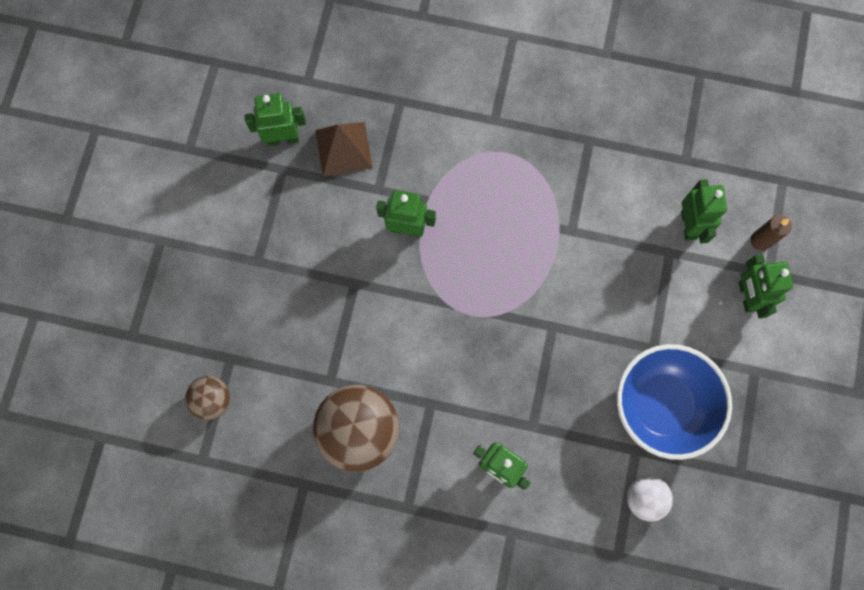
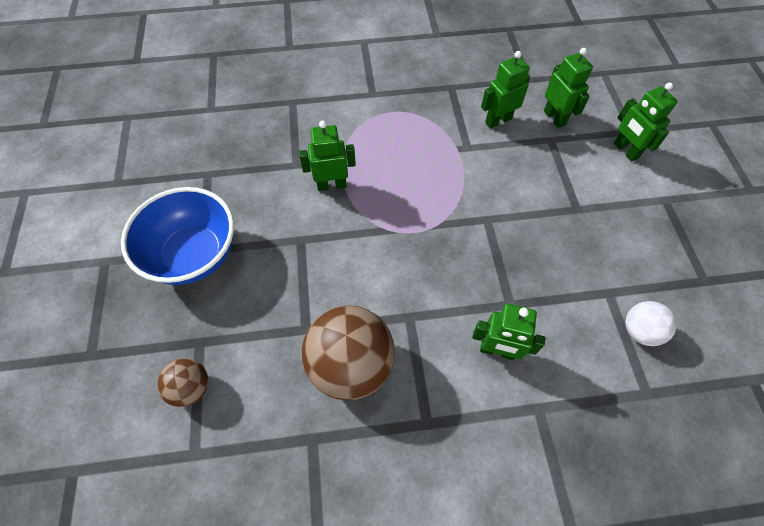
camera: 20 degrees left, 15 degrees down
green robot [244,93,306,146] -> green robot moved to [481,51,530,128]
brown pyramid [315,122,373,177] -> none
blue bowl [617,344,732,460] -> blue bowl moved to [121,187,234,285]
brown candle [750,215,792,251] -> none

